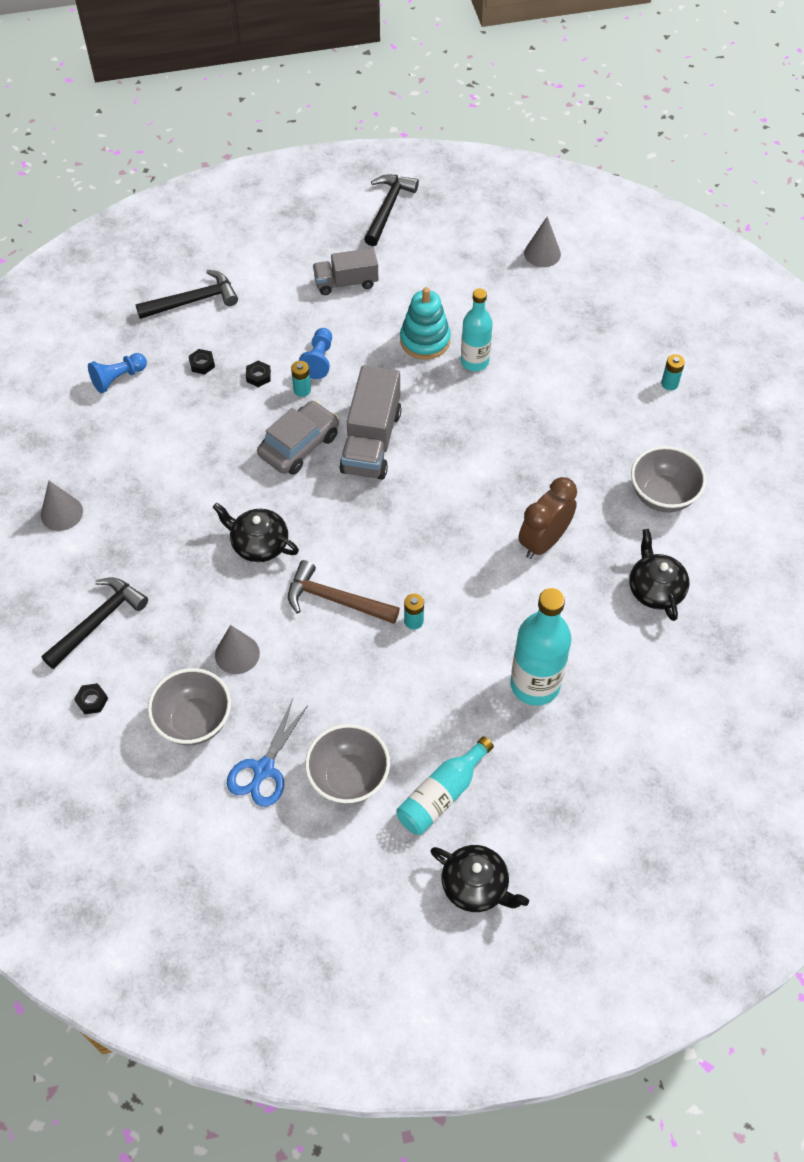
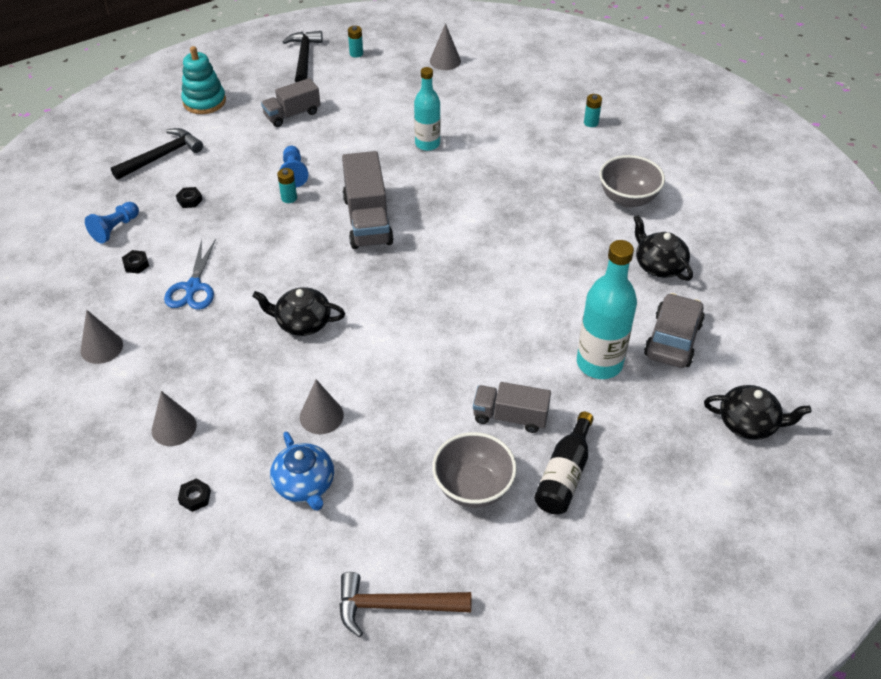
camera: 20 degrees left, 10 degrees down
black hammer [41,578,148,669] -> grey cone [152,391,197,446]
grey bowl [148,668,231,745] -> blue teapot [270,432,334,511]
blue scissors [227,699,308,807] -> blue scissors moved to [164,239,216,310]
black nut [246,361,271,387] -> black nut moved to [122,250,149,274]
grey car [257,401,339,475] -> grey car moved to [644,293,705,368]
brown hammer [288,560,400,624] -> brown hammer moved to [339,572,471,637]
turquoise bottle [397,736,494,835] -> black bottle [534,412,594,515]
turquoise stacking toy [400,287,451,359] -> turquoise stacking toy moved to [181,46,226,114]
turquoise battery [404,593,424,629] -> turquoise battery moved to [348,26,363,57]
black teapot [430,845,529,912] -> black teapot moved to [704,385,811,440]
brown clock [518,477,577,559] -> none
none -> grey truck [473,382,551,433]

